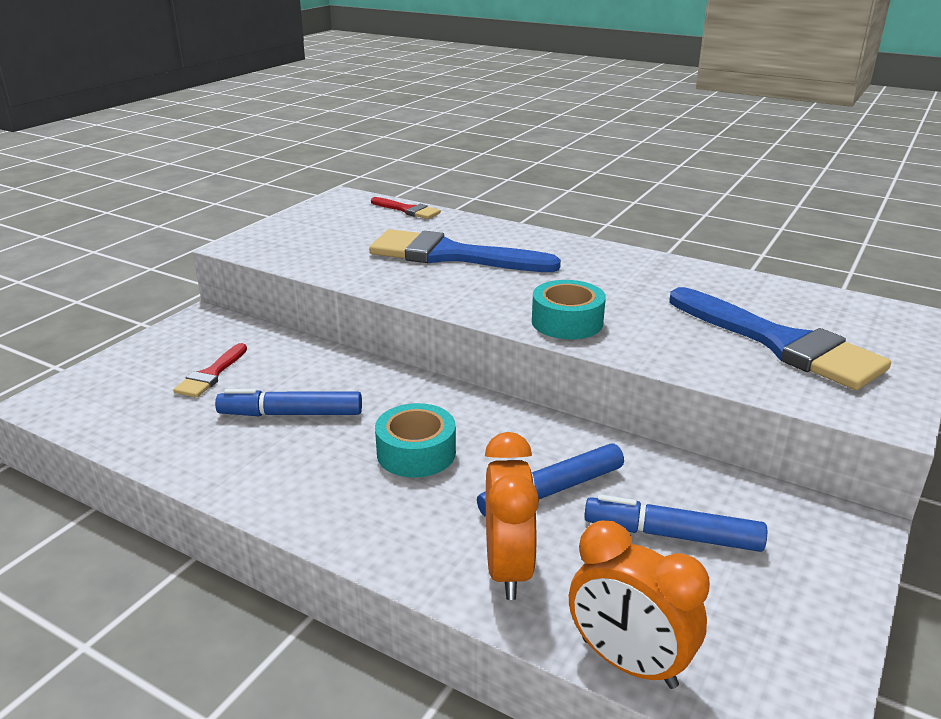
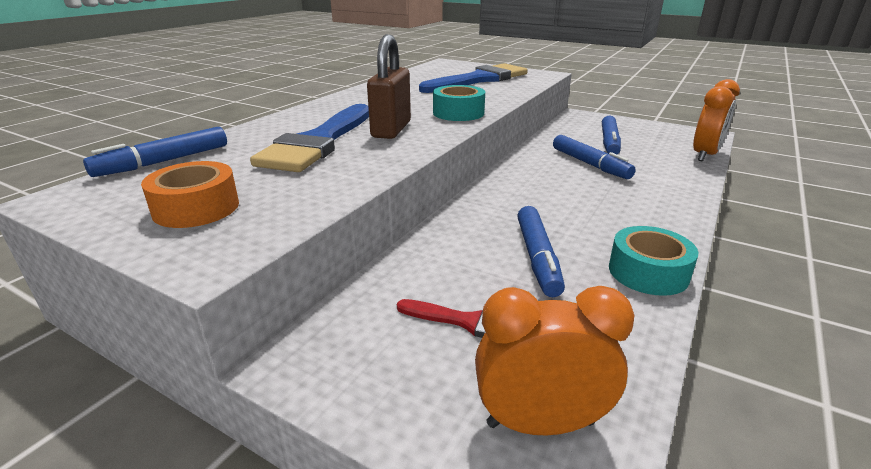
camera: 90 degrees left, 0 degrees up
red brush [371,197,441,219] -> blue marker [83,127,227,177]
turquoise tape [375,403,456,478] -> turquoise tape moved to [609,226,699,296]
orange clock [485,432,539,600] -> orange clock moved to [475,286,635,436]
none -> orange tape [141,161,239,228]
none -> brown padlock [367,34,411,139]

